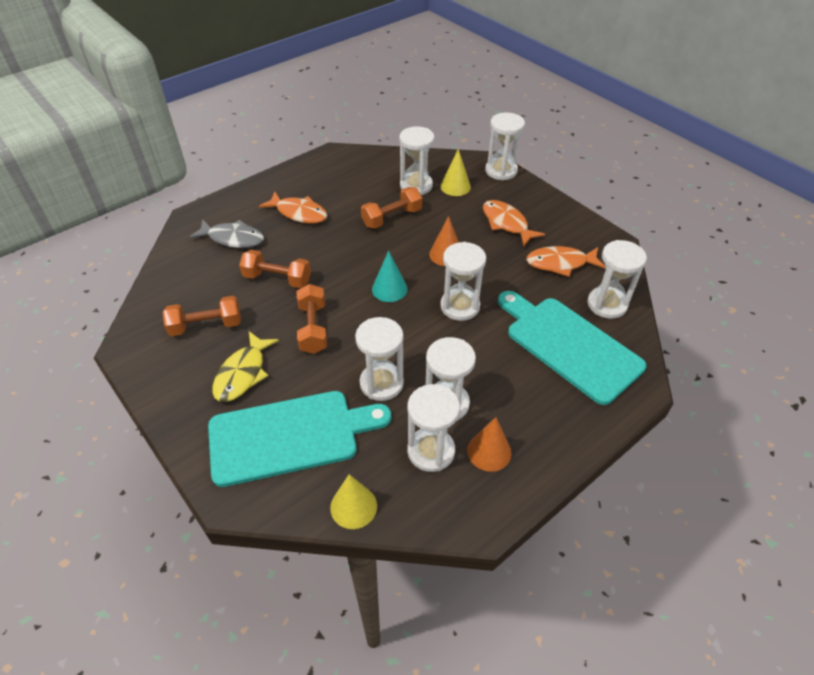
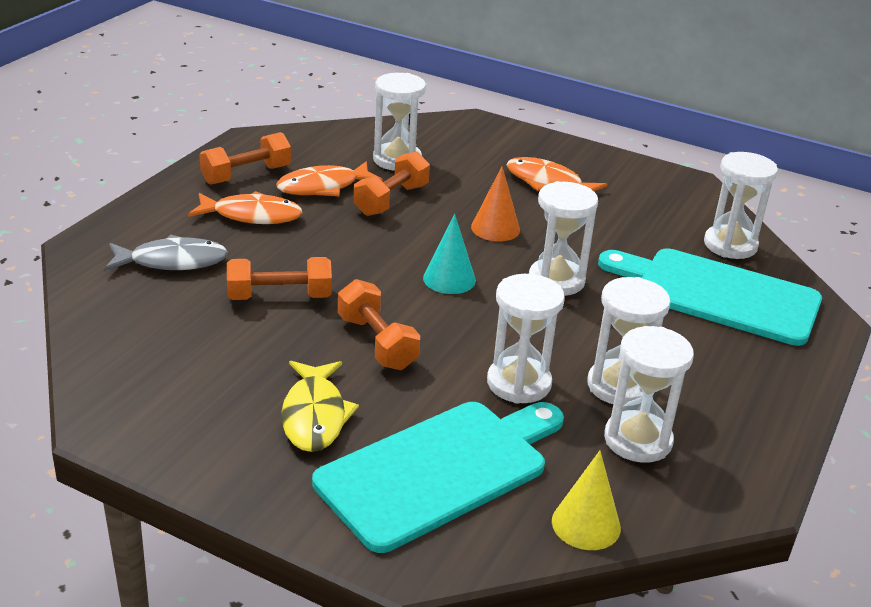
camera: 25 degrees left, 15 degrees down
orange dumbbell [163,296,241,336] -> orange dumbbell moved to [199,132,291,184]
yellow cone [440,149,471,196] -> none
orange cone [467,417,511,472] -> none
white hourglass [485,112,525,181] -> none
orange fish [526,246,606,277] -> orange fish moved to [276,161,383,196]

